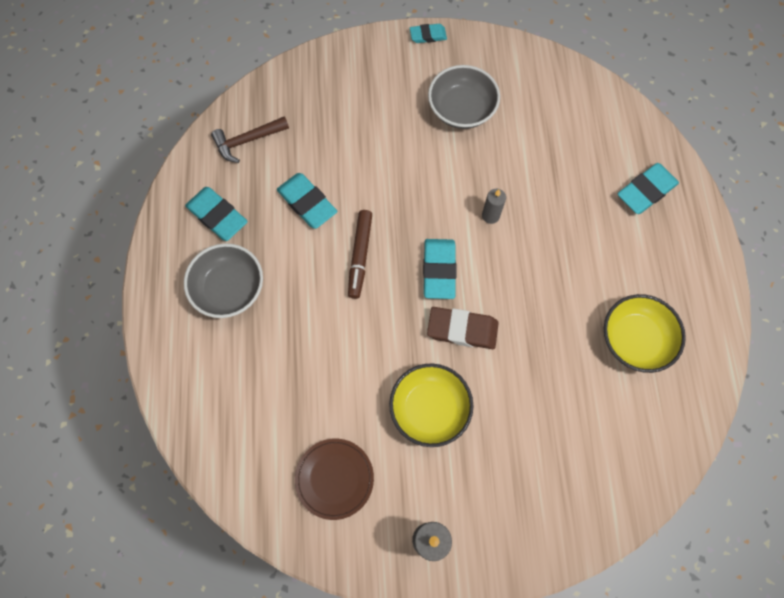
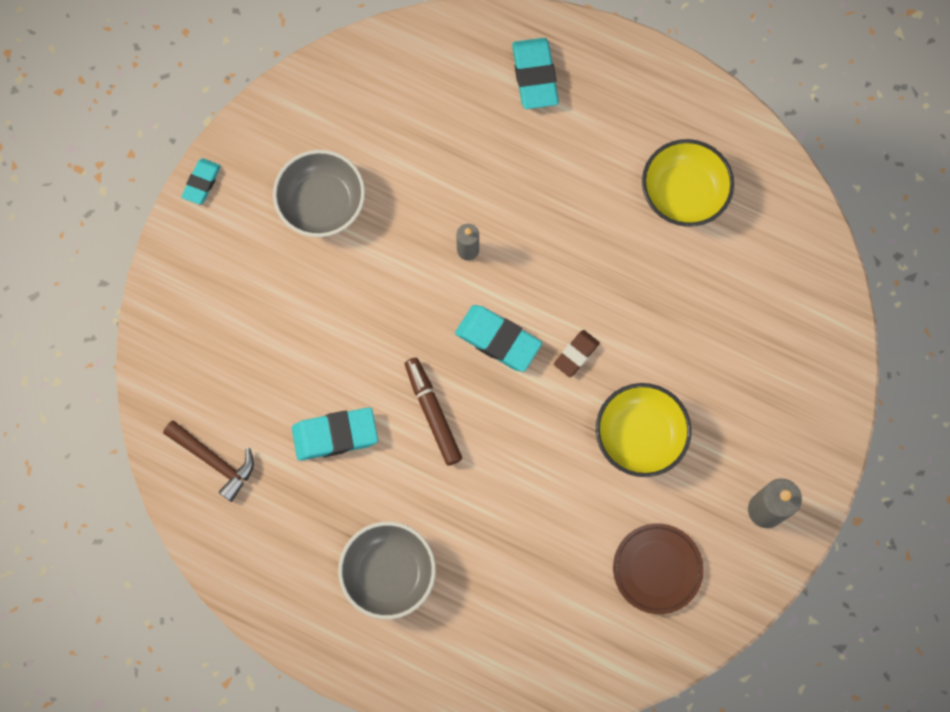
camera: 60 degrees left, 5 degrees up
turquoise eraser [185,187,248,241] -> none
brown hammer [211,116,289,163] -> brown hammer turned 60 degrees counterclockwise [163,420,254,502]
brown marker [348,210,372,299] -> brown marker turned 150 degrees counterclockwise [405,358,462,465]
brown eraser [427,307,499,349] -> brown eraser [554,330,600,377], size x0.60

